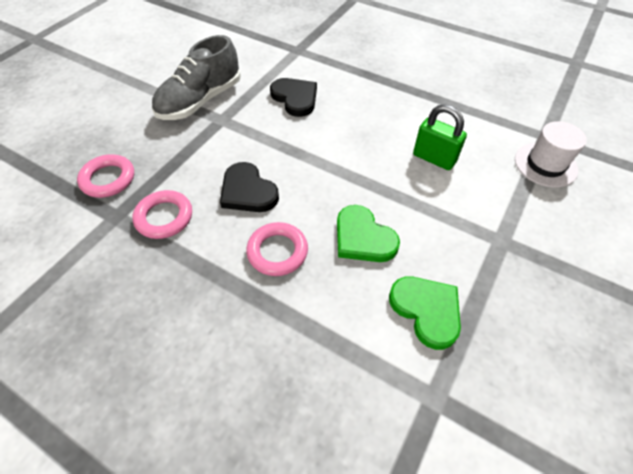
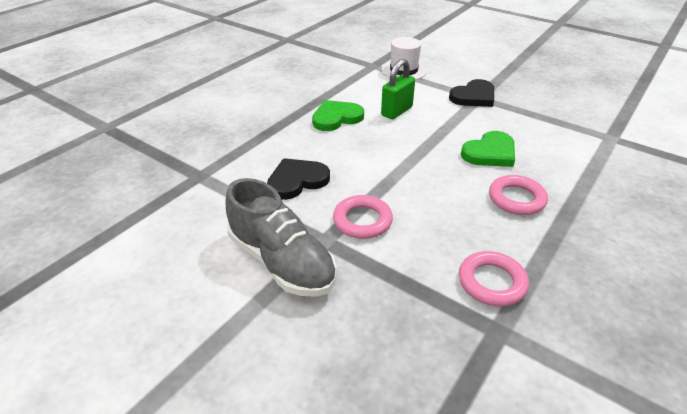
camera: 85 degrees left, 15 degrees down
pink ring [77,154,134,198] -> pink ring moved to [333,195,393,239]
black heart [220,162,279,212] -> black heart moved to [449,79,494,107]
green heart [389,277,461,350] -> green heart moved to [312,100,364,131]

